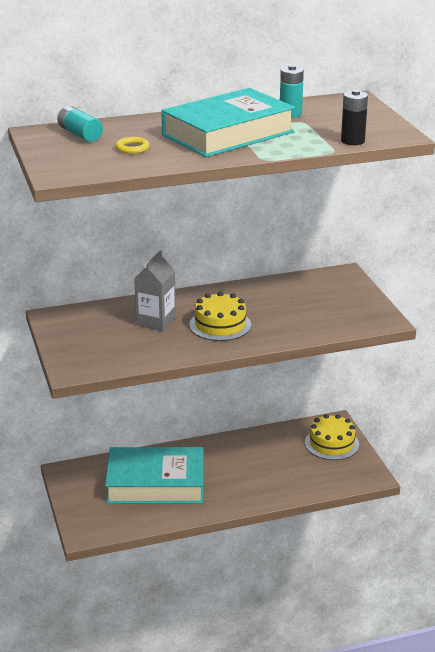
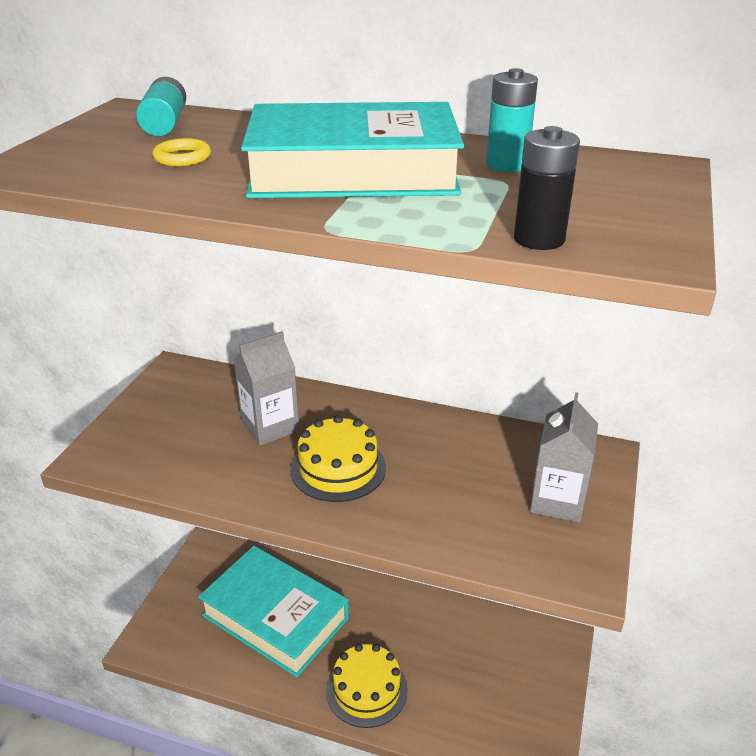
camera: 35 degrees right, 5 degrees up
yellow cake [305,414,359,460] -> yellow cake moved to [326,644,408,728]
none -> grey carton [530,392,598,523]

